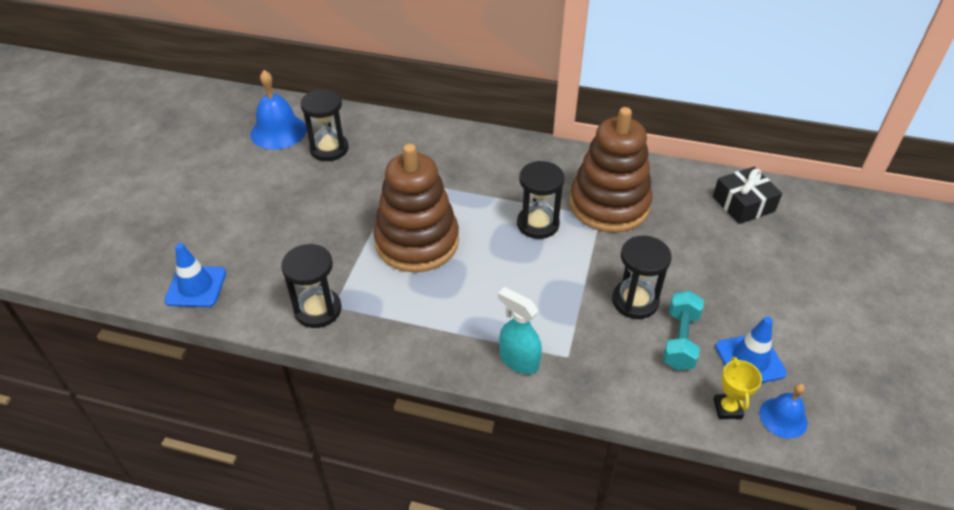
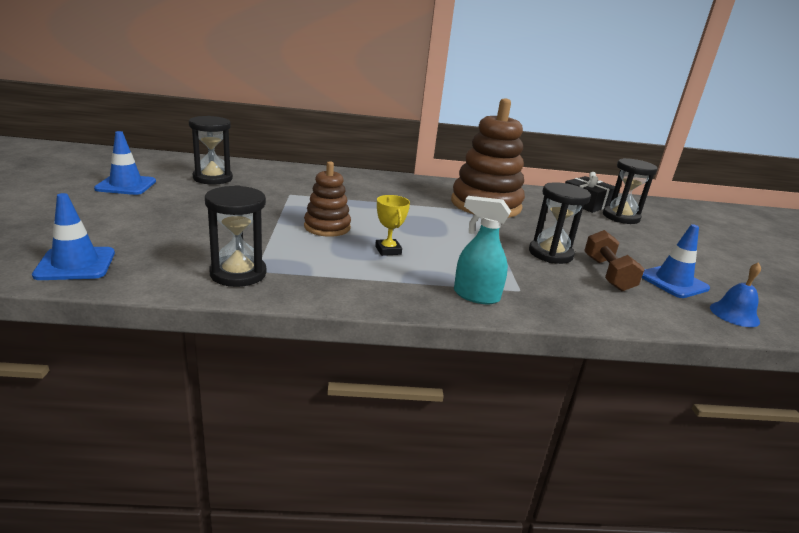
camera: 20 degrees left, 20 degrees down
blue bell [250,70,307,150] -> none
brown stacking toy [373,144,459,272] -> brown stacking toy [304,161,351,237], size x0.54
black hourglass [517,161,565,239] -> black hourglass moved to [603,158,658,224]
turquoise dumbbell [663,291,704,370] -> brown dumbbell [584,230,645,291]
yellow trophy [713,357,762,419] -> yellow trophy moved to [375,195,410,256]
none -> blue traffic cone [94,131,156,195]

